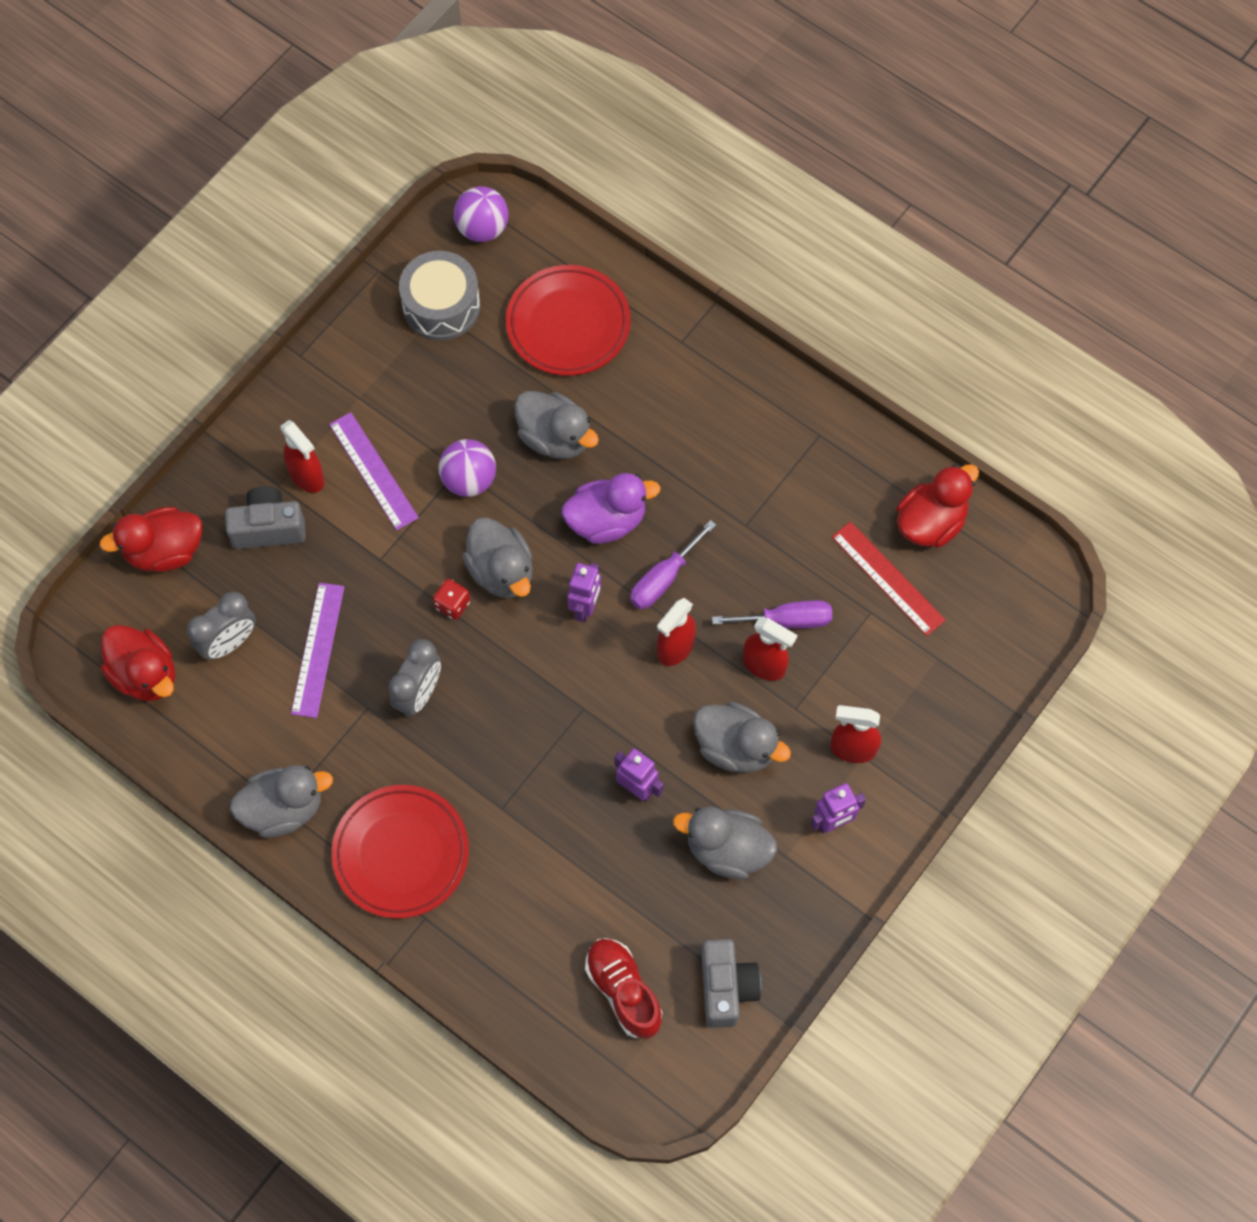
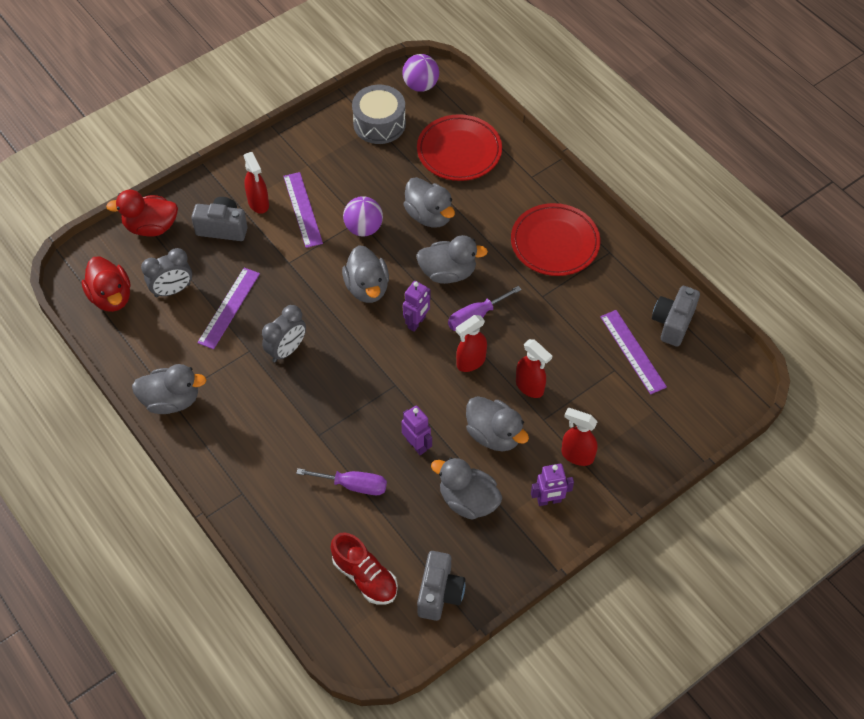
camera: 15 degrees right, 10 degrees down
red plate [331,785,469,919] -> red plate moved to [511,203,600,276]
red dice [433,579,470,620] -> none
purple duck [562,473,660,544] -> grey duck [416,235,488,284]
red shoe [585,938,662,1039] -> red shoe turned 150 degrees clockwise [331,532,398,605]
purple screwdriver [712,600,832,629] -> purple screwdriver moved to [296,468,387,495]
red ruler [832,522,946,636] -> purple ruler [600,310,667,394]
red duck [897,464,979,548] -> grey camera [652,286,700,347]

